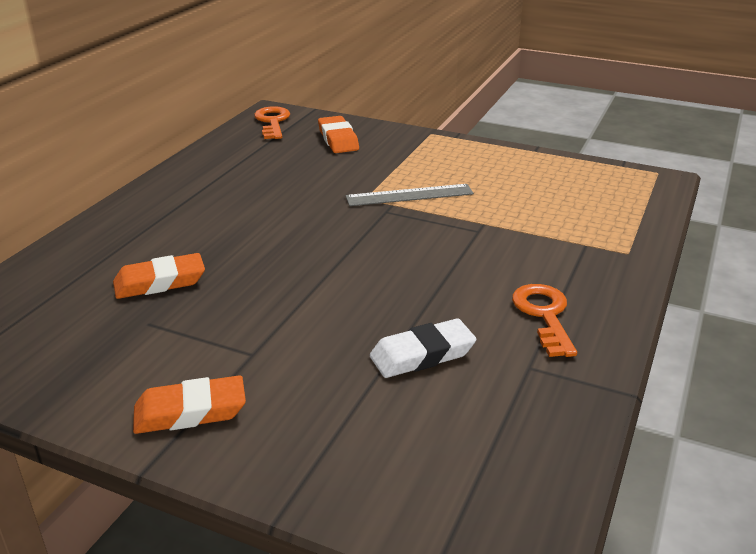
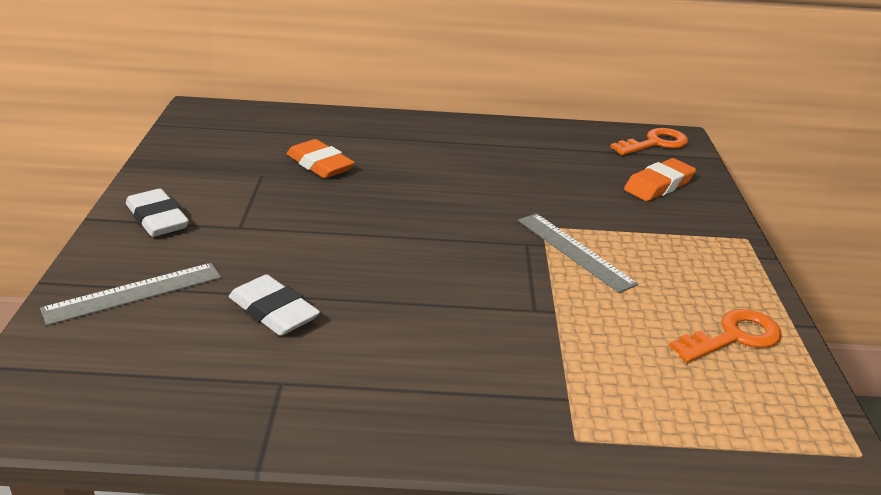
camera: 65 degrees right, 0 degrees up
orange eraser [133,375,246,434] -> white eraser [126,188,189,237]
orange key [512,284,577,357] -> orange key moved to [669,309,782,363]
none -> grey ruler [40,263,221,326]

